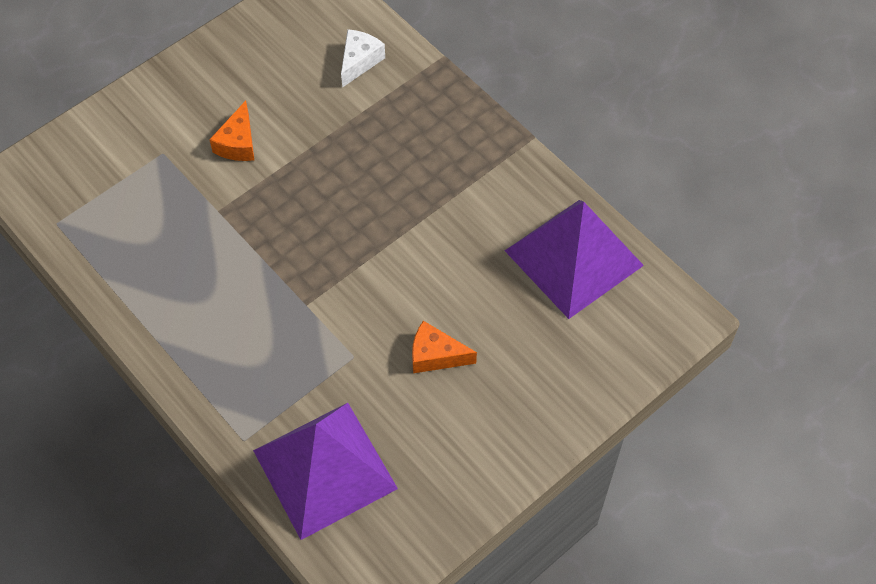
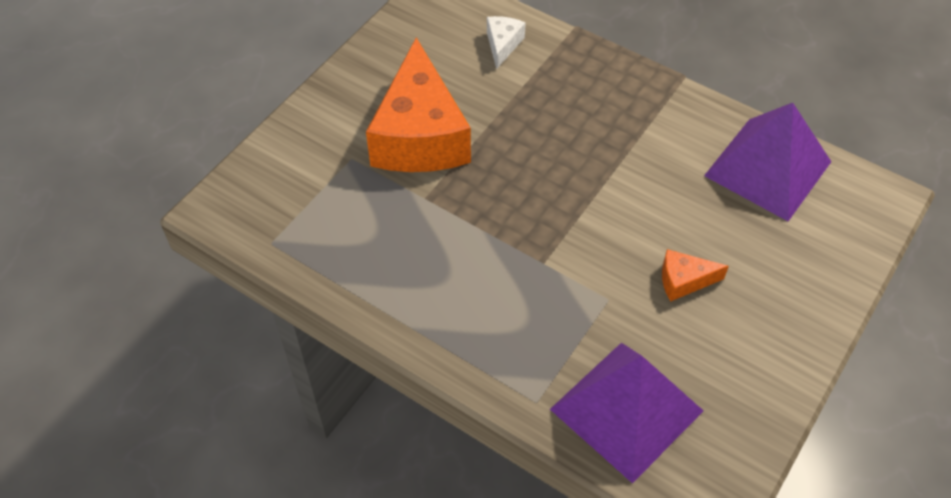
camera: 15 degrees left, 5 degrees down
orange cheese [209,101,254,161] -> orange cheese [366,38,471,172], size x2.35

